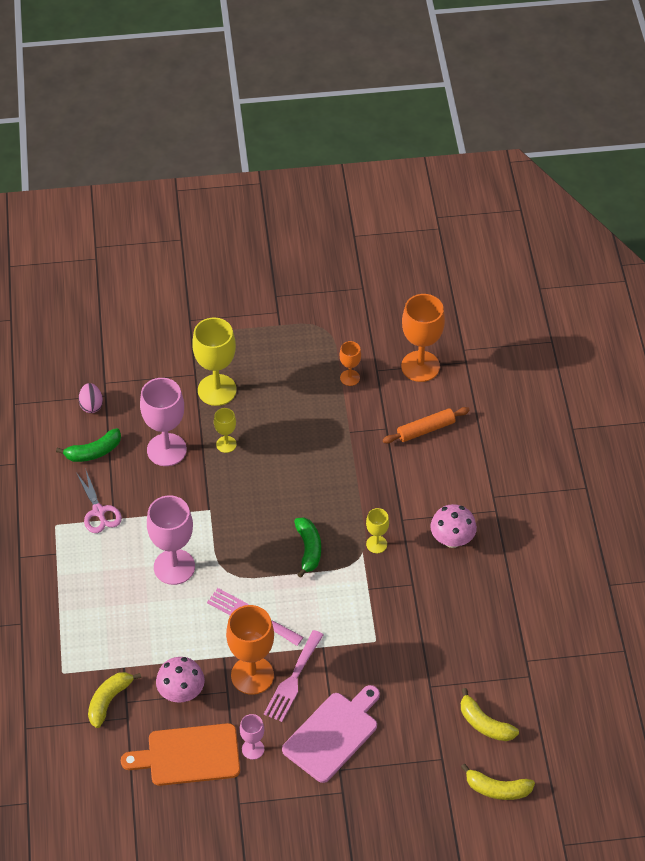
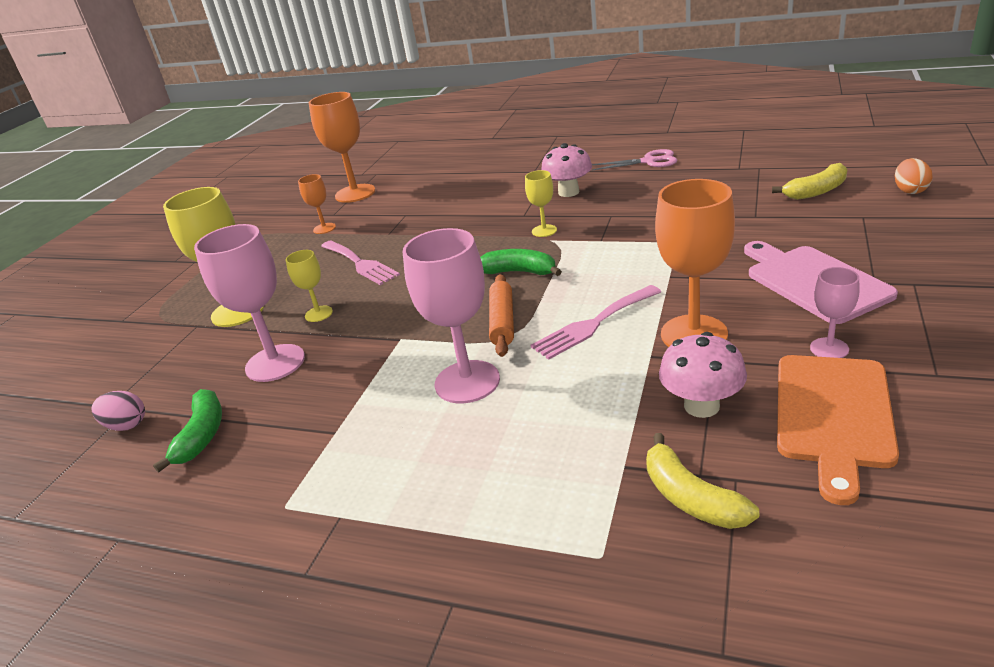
camera: 60 degrees left, 20 degrees down
pink scissors [76,468,122,533] -> pink scissors moved to [592,149,677,170]
pink fork [264,630,324,722] -> pink fork moved to [321,240,400,285]
orange rolling pin [383,407,470,444] -> orange rolling pin moved to [489,274,514,357]
yellow banana [461,764,535,800] -> orange egg [895,158,933,194]

